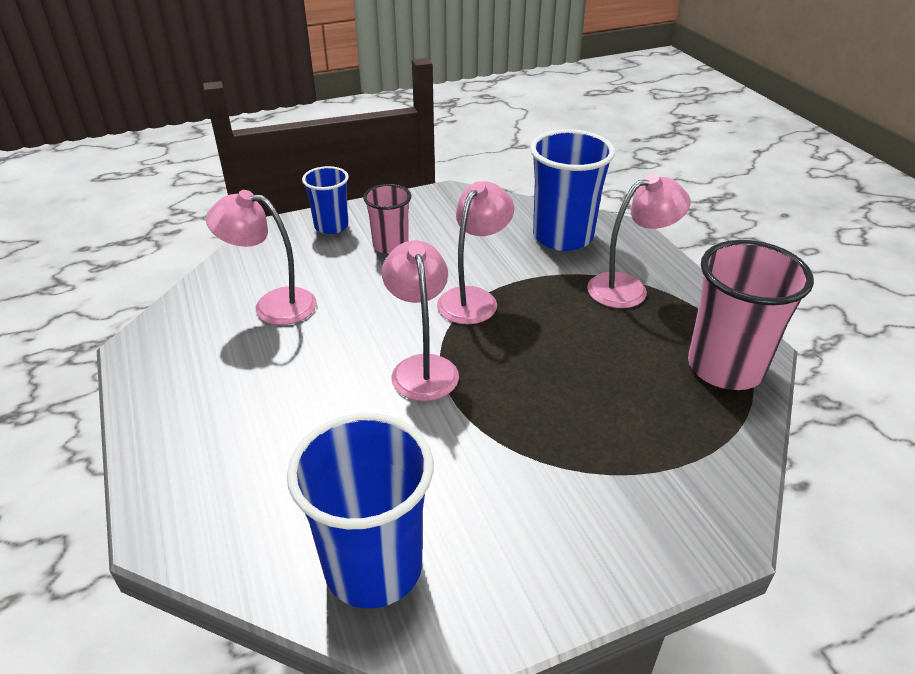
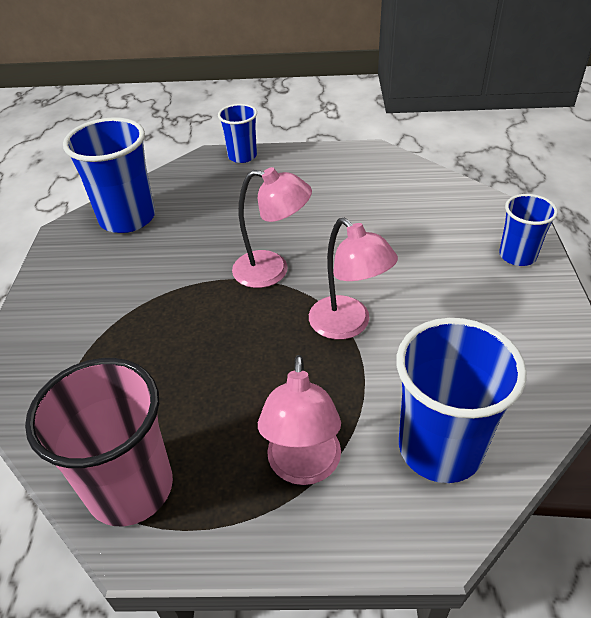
camera: 115 degrees right, 5 degrees up
pink lamp [206,190,317,325] -> none
pink cup [363,184,412,254] -> none
none -> blue cup [218,104,257,163]

